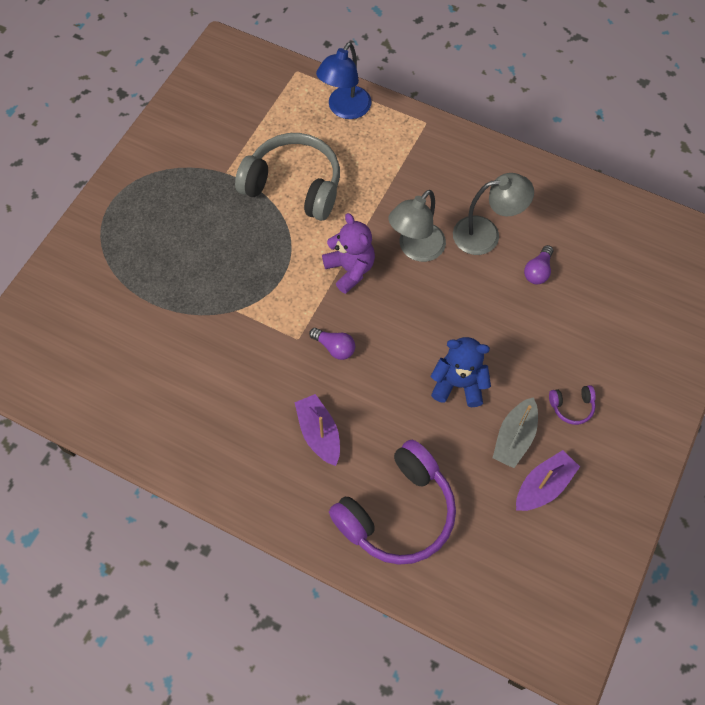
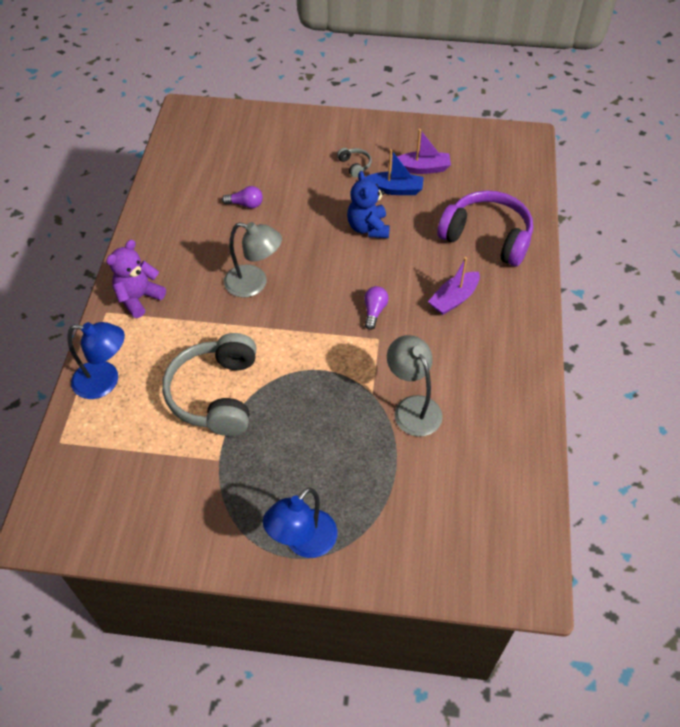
camera: 110 degrees left, 10 degrees down
purple teddy bear [322,213,375,294] -> purple teddy bear moved to [106,240,166,318]
grey lamp [453,173,534,255] -> grey lamp moved to [387,335,443,436]
grey boat [493,397,538,468] -> blue boat [365,149,424,195]
purple boat [516,450,580,511] -> purple boat turned 150 degrees clockwise [397,129,451,174]
purple headphones [549,385,596,425] -> grey headphones [337,148,372,177]
none -> blue lamp [263,487,337,558]

